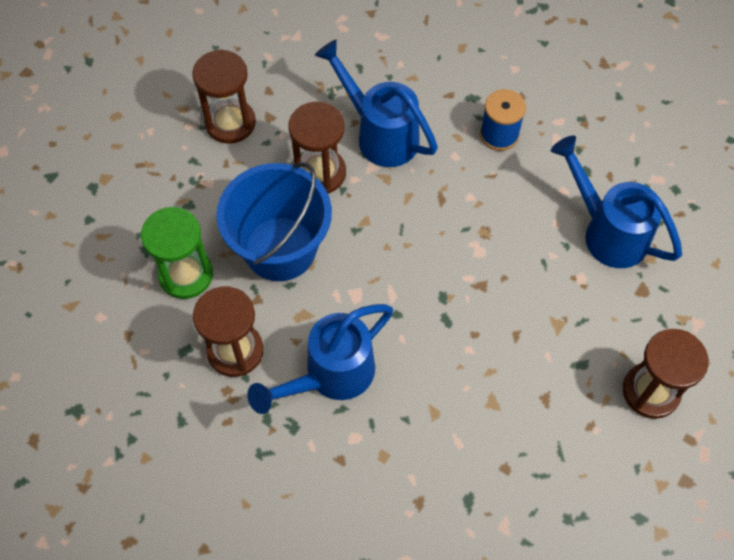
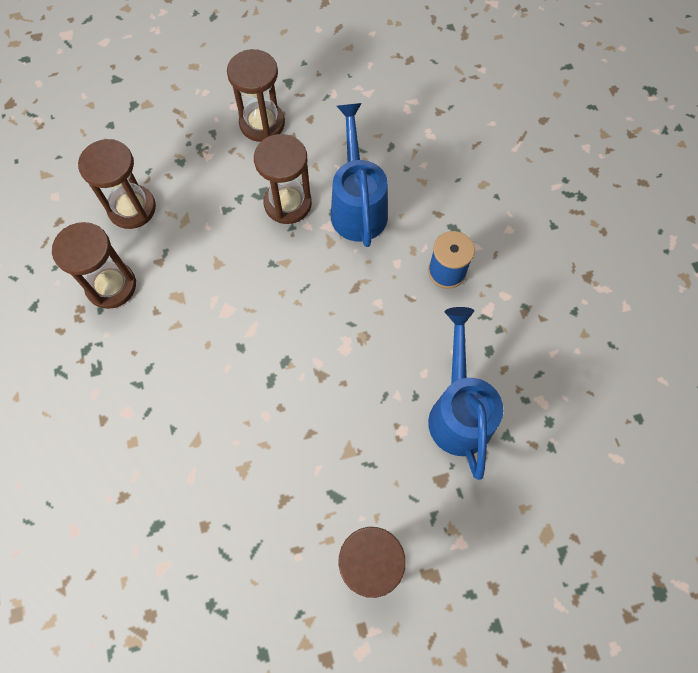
camera: 40 degrees right, 5 degrees up
green hourglass [141,207,213,299] -> brown hourglass [78,139,156,229]
blue bucket [216,162,332,281] -> none
blue watering can [247,304,393,414] -> none

